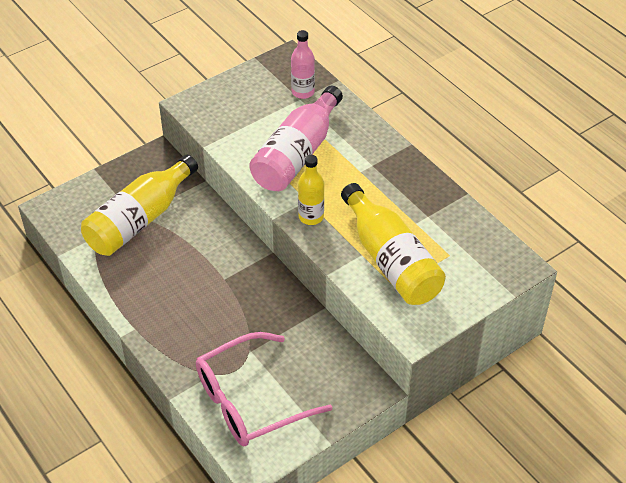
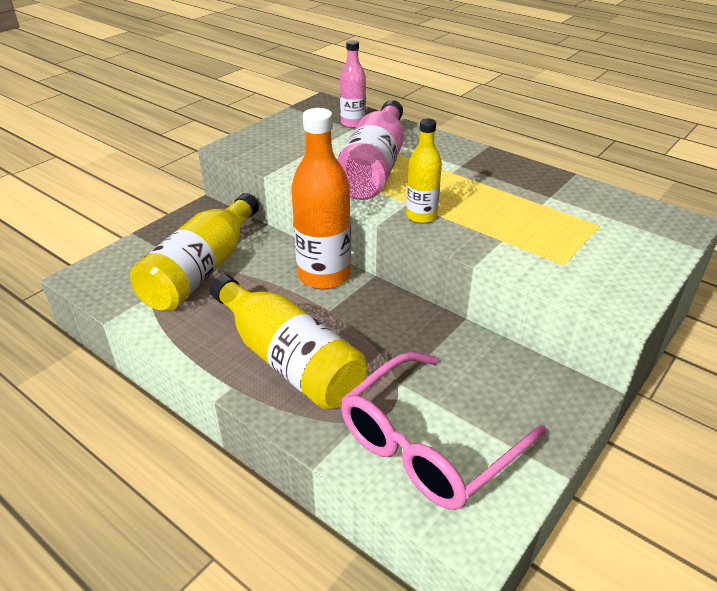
camera: 15 degrees left, 10 degrees down
yellow bottle [341,183,446,305] -> yellow bottle moved to [210,274,367,410]
none -> orange bottle [291,108,351,289]

